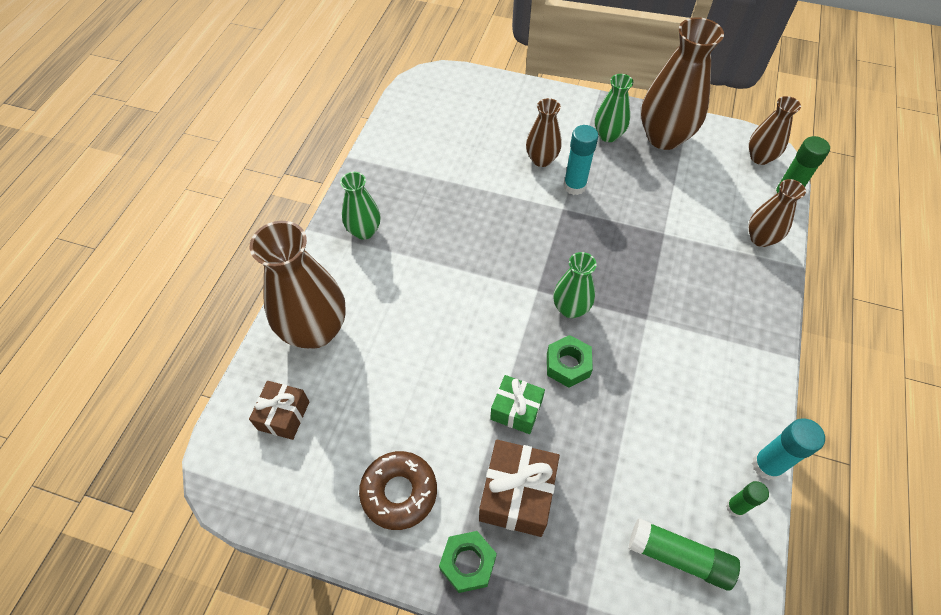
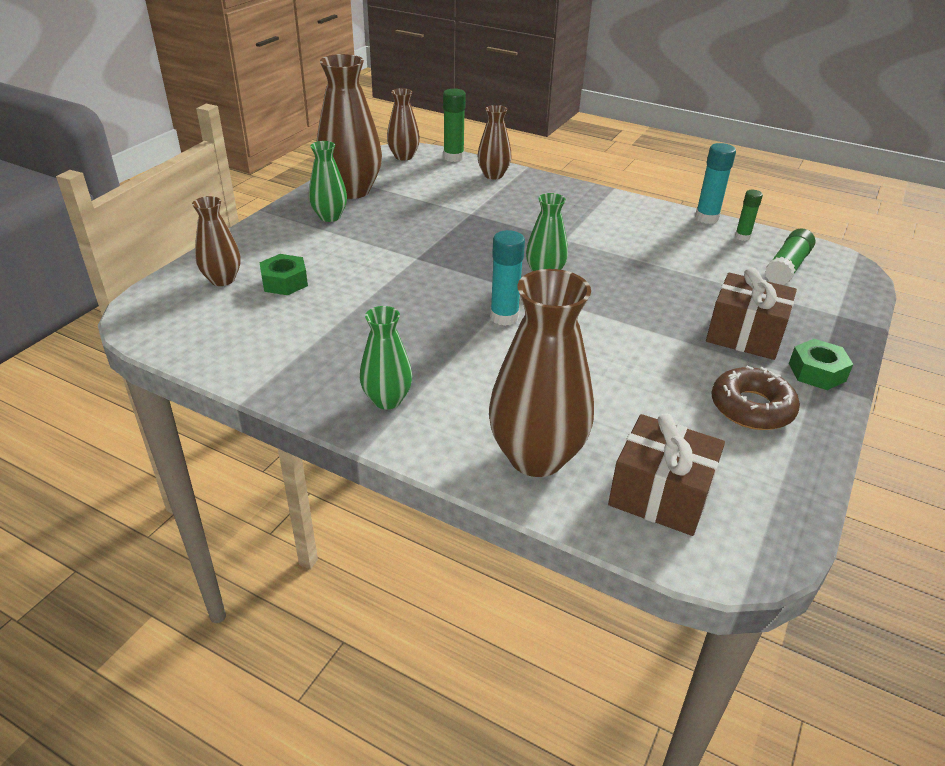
camera: 80 degrees left, 20 degrees down
brown gift [249,381,310,440] -> brown gift [608,413,725,536], size x1.53
green gift [490,375,545,434] -> none
brown vase [526,98,561,167] -> brown vase moved to [192,196,241,286]
green nut [547,335,593,388] -> green nut moved to [259,254,308,295]
turquoise glue stick [563,125,598,195] -> turquoise glue stick moved to [490,230,525,326]

